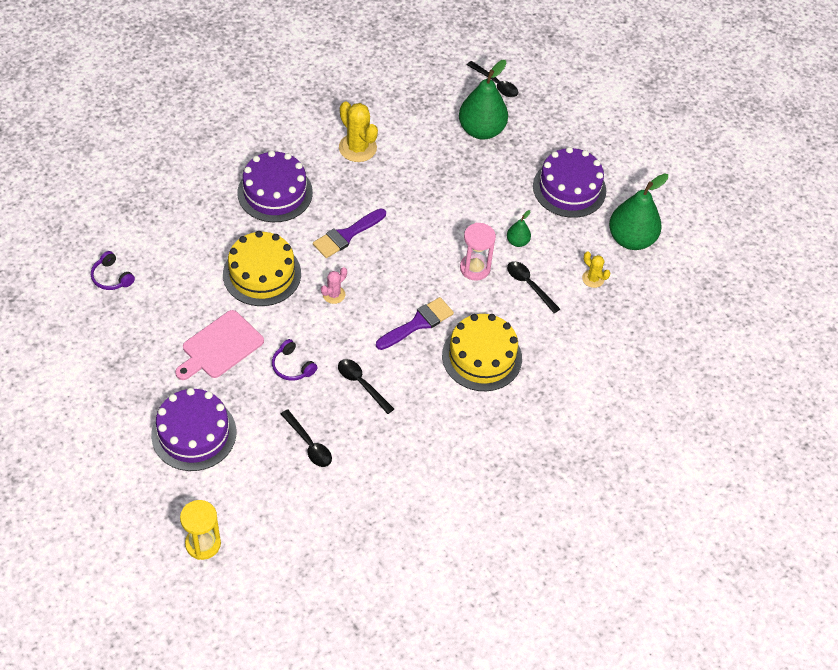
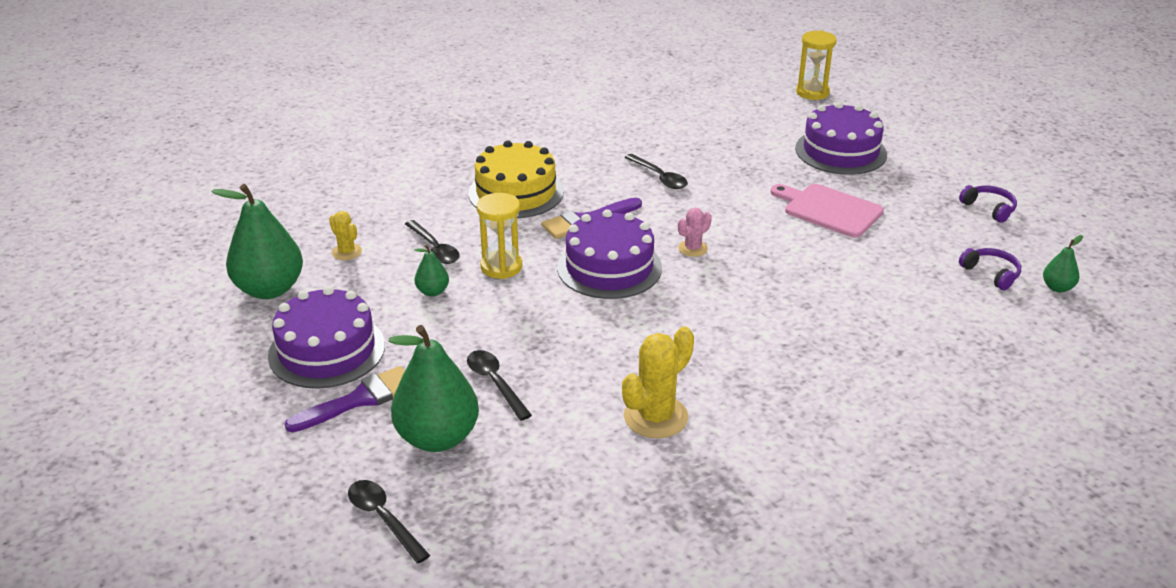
camera: 170 degrees left, 20 degrees down
pink cutting board [175,310,264,380] -> pink cutting board turned 105 degrees counterclockwise [771,184,884,238]
yellow cake [223,231,301,306] -> none
purple cake [237,151,313,222] -> purple cake moved to [557,209,662,299]
purple headphones [272,339,317,381] -> purple headphones moved to [959,185,1017,223]
black spoon [281,409,332,467] -> black spoon moved to [467,350,532,421]
purple brush [313,208,386,258] -> purple brush moved to [285,366,405,432]
yellow cactus [339,101,378,162] -> yellow cactus turned 75 degrees clockwise [622,326,694,438]
pink hourglass [460,223,496,281] -> yellow hourglass [477,193,522,279]
none -> green pear [1043,235,1083,292]

